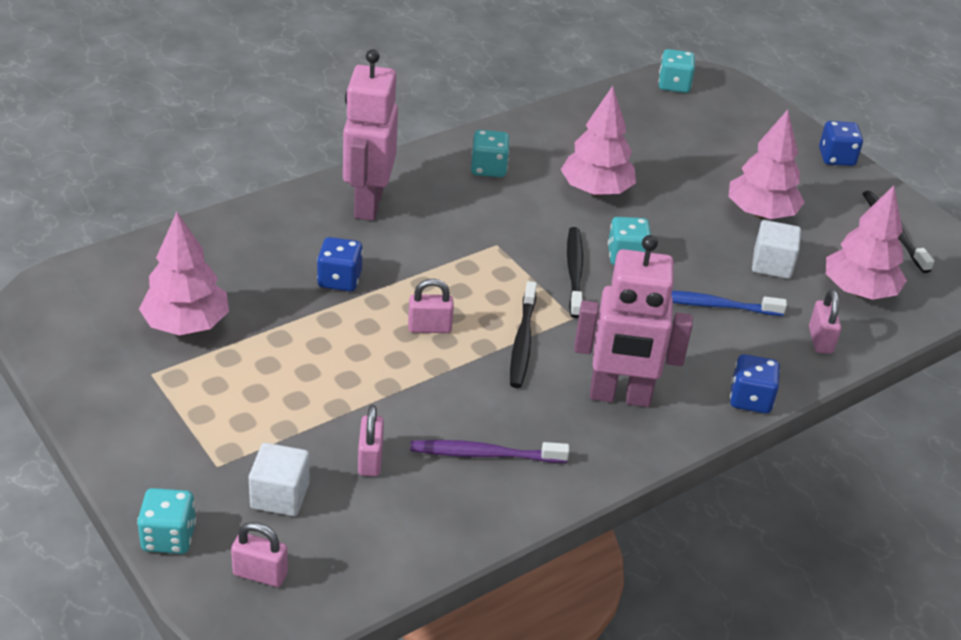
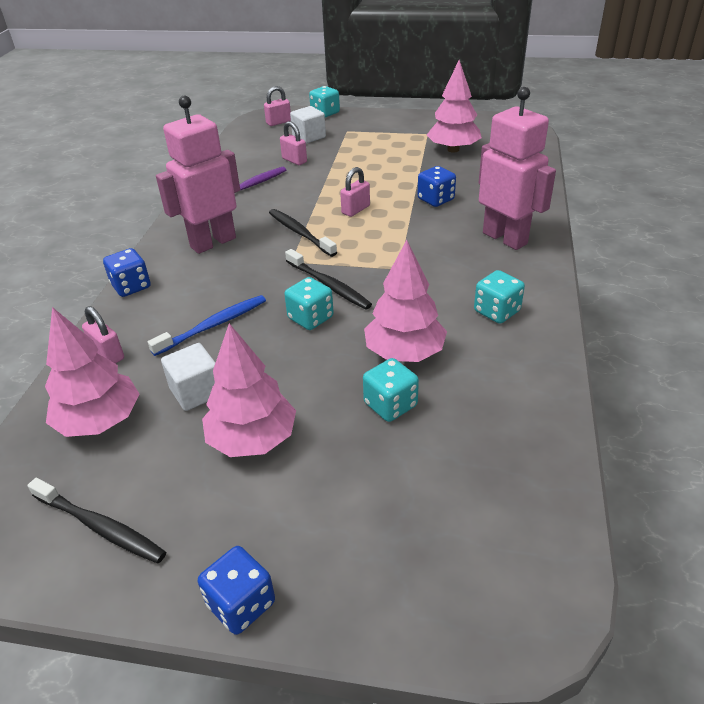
camera: 140 degrees right, 0 degrees up
turquoise dice [658,49,695,93] -> turquoise dice moved to [363,358,419,422]

